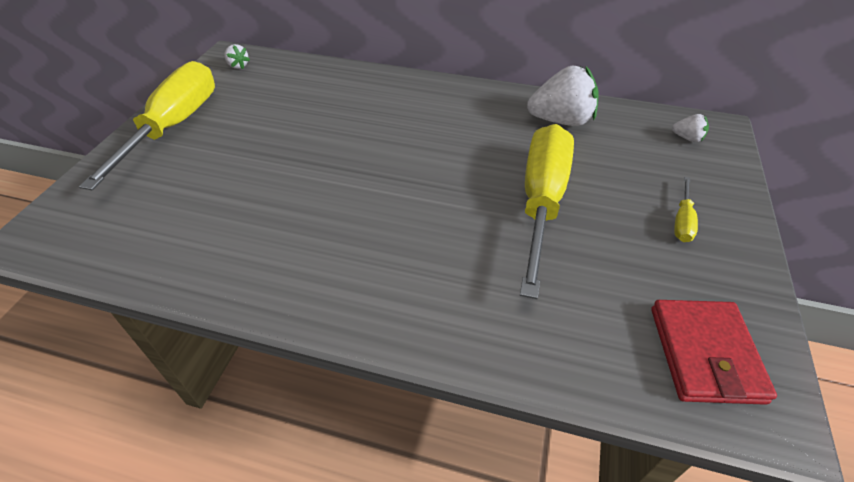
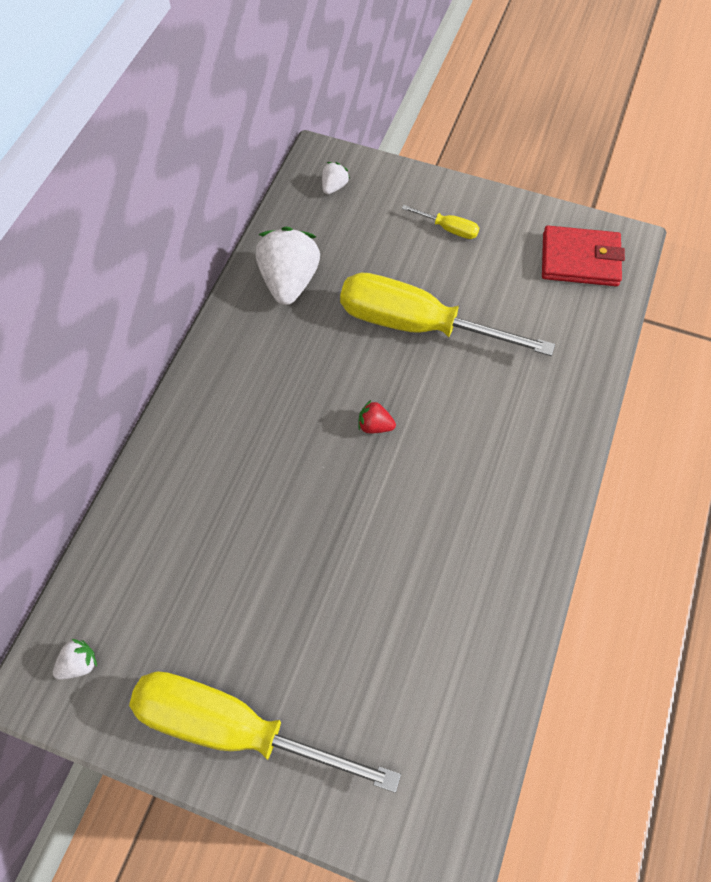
camera: 85 degrees left, 15 degrees up
none -> red strawberry [358,400,396,433]

